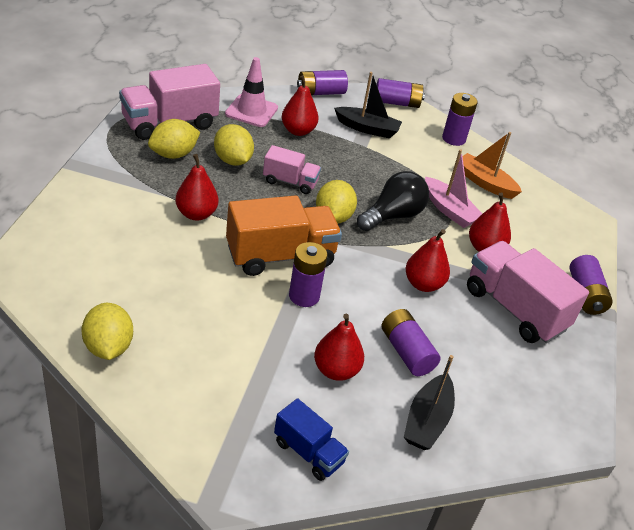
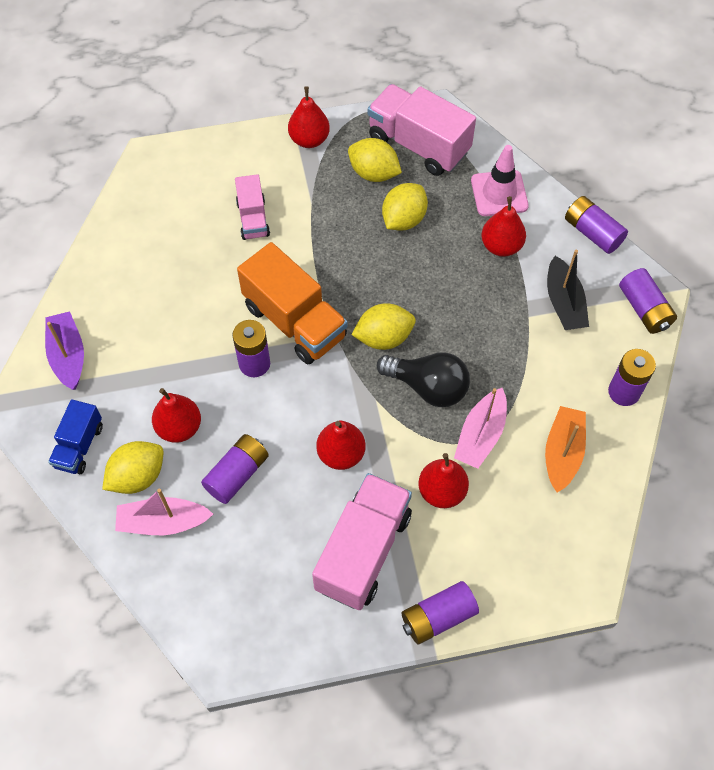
camera: 70 degrees right, 20 degrees up
yellow lemon [81,303,133,360] -> yellow lemon moved to [102,441,164,494]
red pear [175,154,218,221] -> red pear moved to [288,86,330,148]
pink truck [263,145,321,194] -> pink truck moved to [235,174,270,240]
black boat [404,355,455,450] -> pink boat [115,489,213,535]
none -> purple boat [45,311,84,390]

